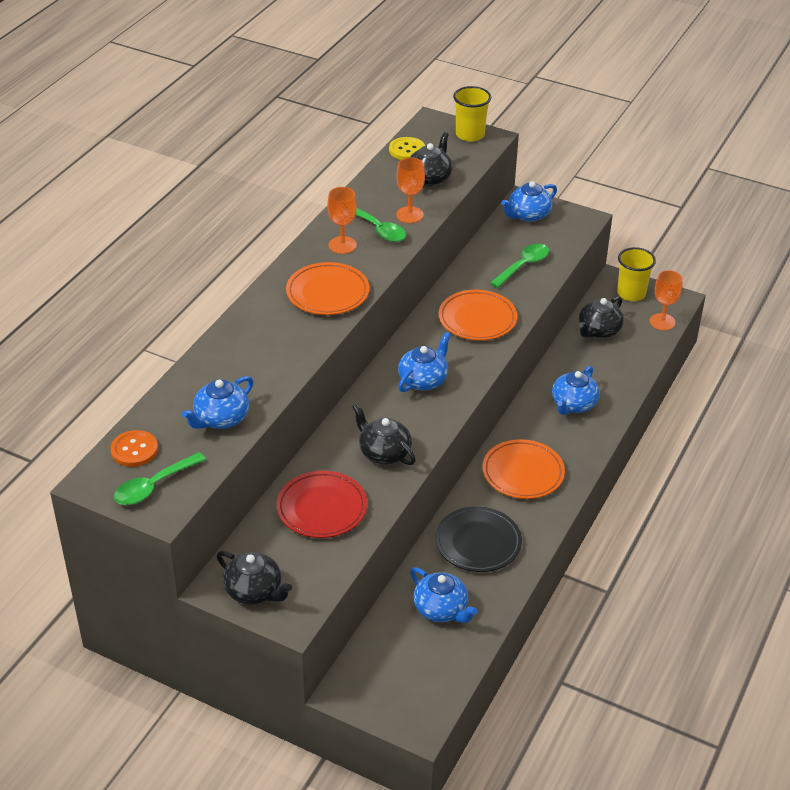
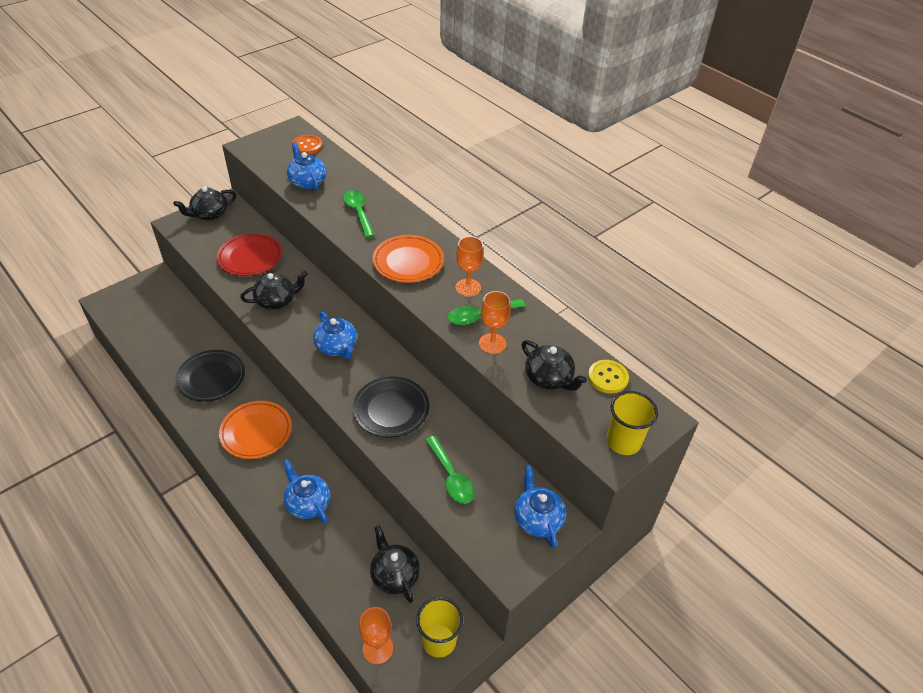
camera: 110 degrees right, 5 degrees up
green spoon [114,452,206,505] -> green spoon moved to [343,190,375,238]
blue teapot [410,567,478,623] -> none
orange plate [439,290,517,341] -> black plate [353,376,429,438]

